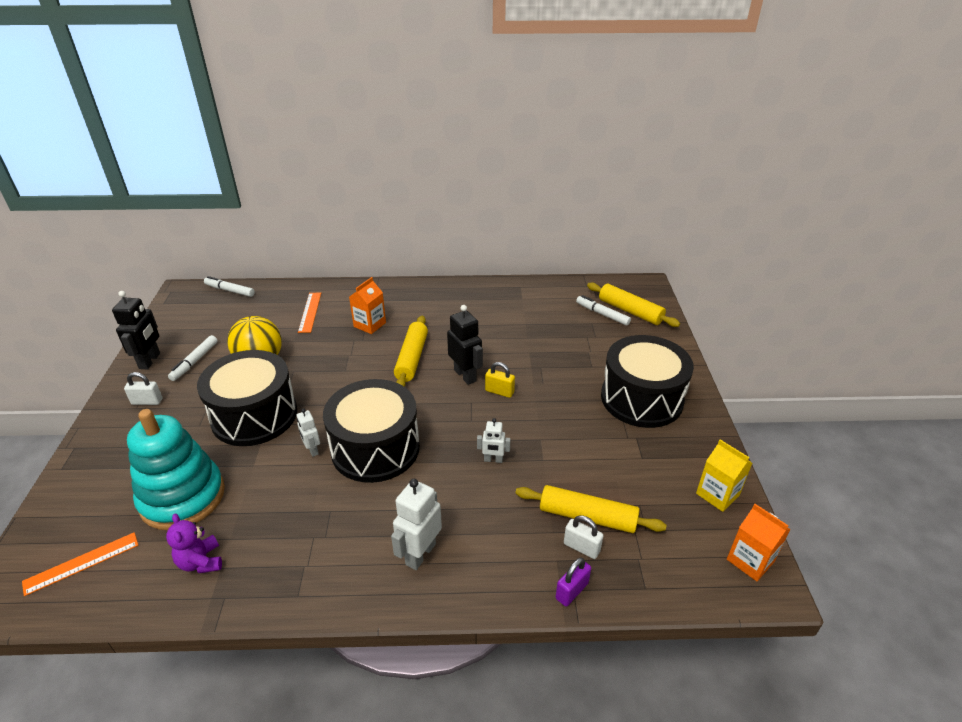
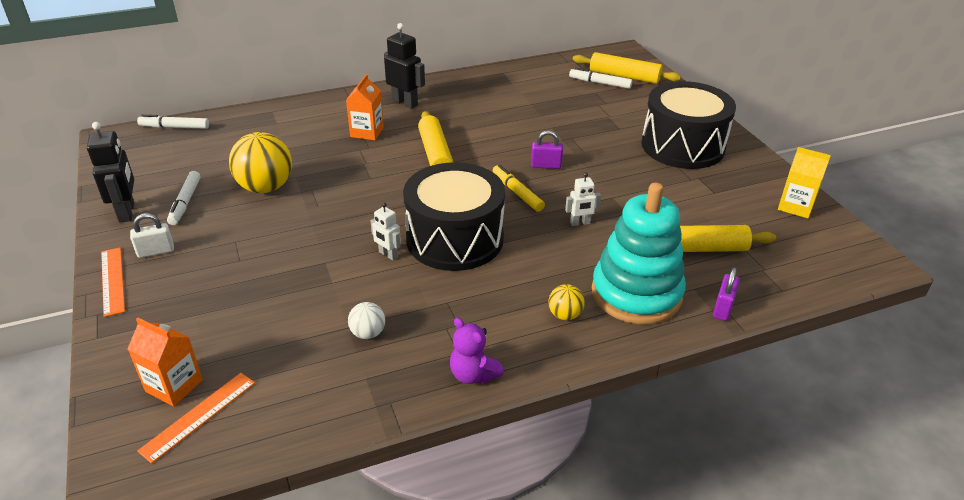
camera: 20 degrees left, 0 degrees up
turquoise stacking toy [127,409,225,530] -> turquoise stacking toy moved to [592,183,686,324]
purple teddy bear [166,513,222,573] -> purple teddy bear moved to [450,318,504,384]
black drum [197,350,297,446] -> none
orange ruler [298,293,321,333] -> orange ruler moved to [101,247,125,317]
white robot [391,479,442,570] -> yellow ball [548,284,585,320]
black robot [447,305,483,385] -> black robot moved to [384,23,425,109]
yellow padlock [485,362,515,398] -> purple padlock [531,131,563,169]
white padlock [564,515,604,559] -> none
orange carton [727,504,791,581] -> orange carton moved to [128,318,203,406]
none -> white ball [348,302,385,339]
none -> yellow marker [493,165,545,212]

